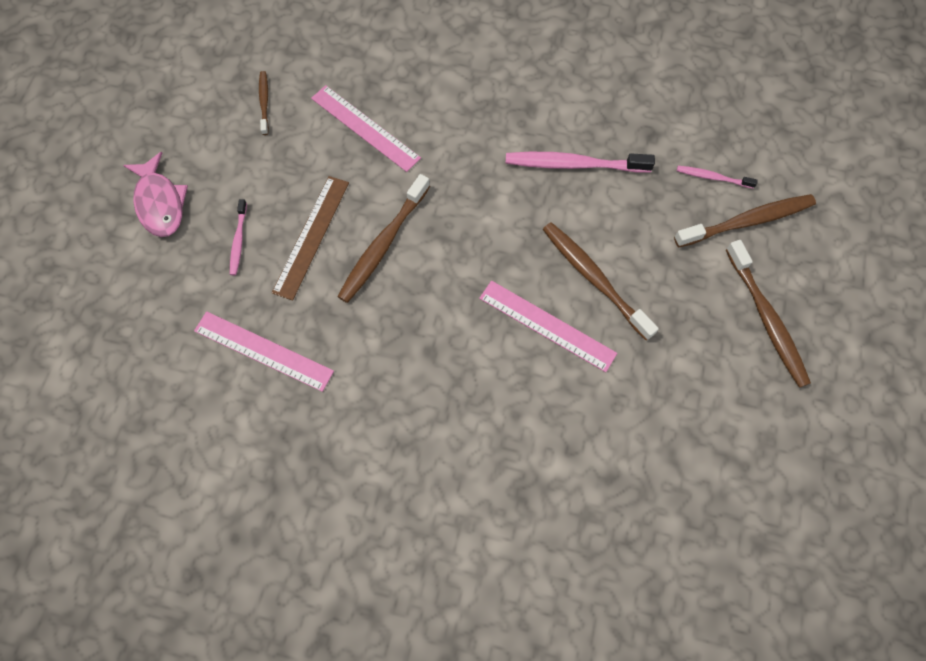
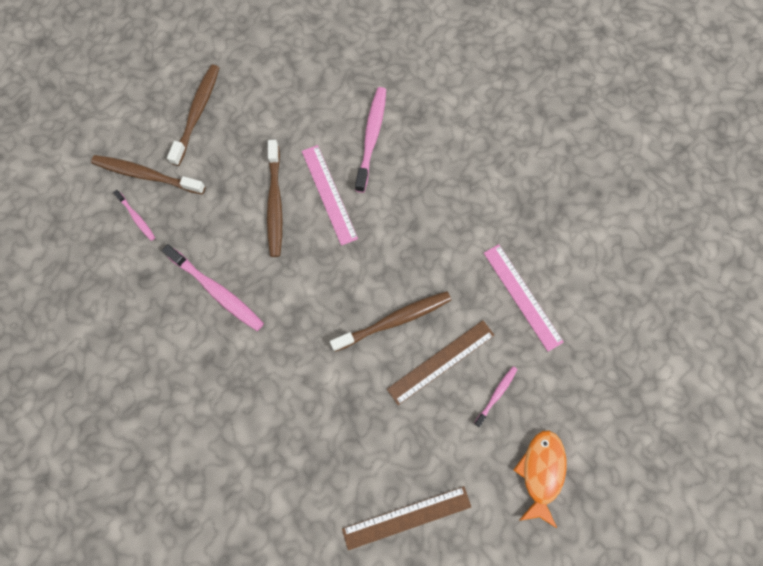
camera: 145 degrees left, 5 degrees up
pink fish [123,152,188,237] -> orange fish [514,430,566,529]
brown toothbrush [259,71,269,135] -> brown ruler [342,486,471,550]
pink ruler [311,85,421,172] -> none
none -> pink toothbrush [355,87,386,193]

